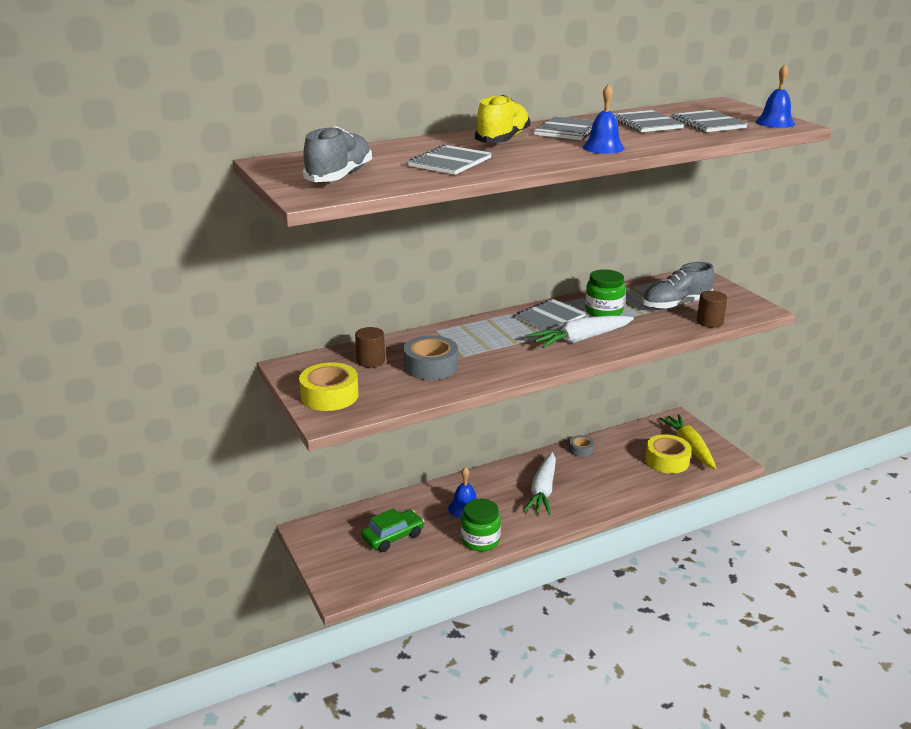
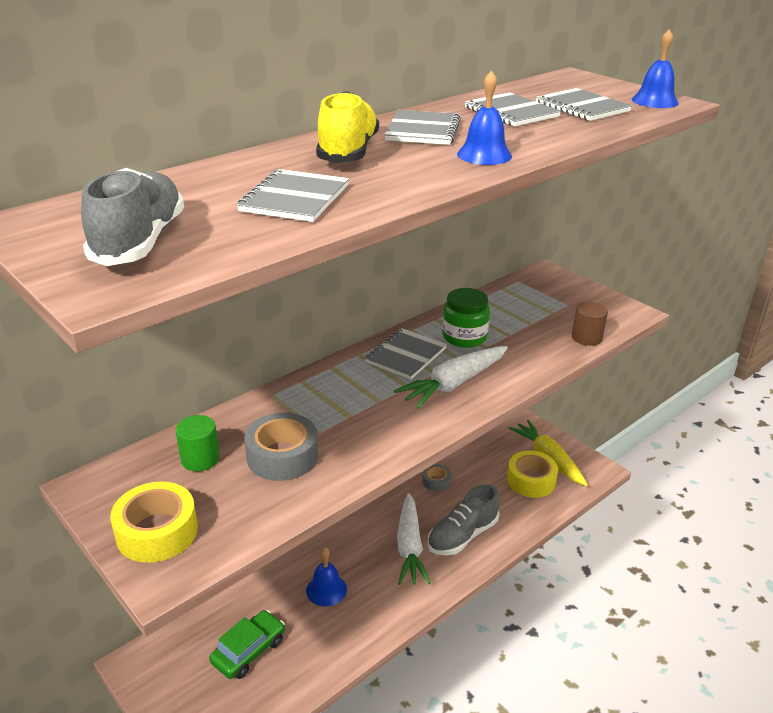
camera: 15 degrees left, 5 degrees up
brown cylinder [355,327,385,368] -> green cylinder [176,415,220,471]
green jar [461,499,501,552] -> none
grey shoe [642,262,714,310] -> grey shoe moved to [427,484,500,555]

